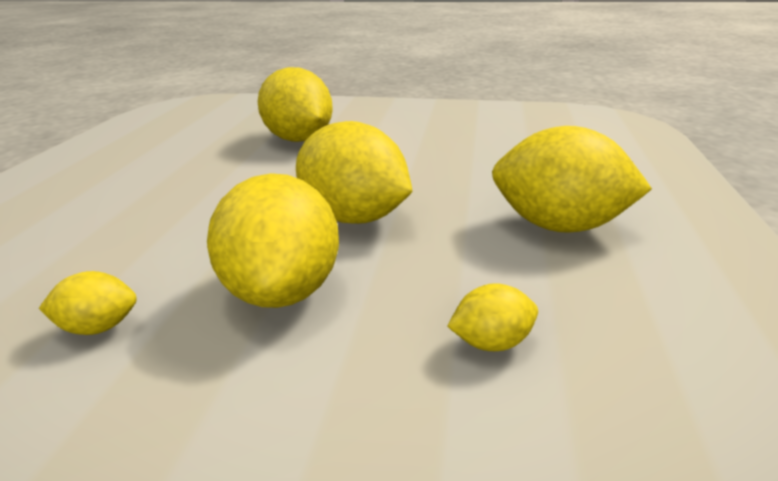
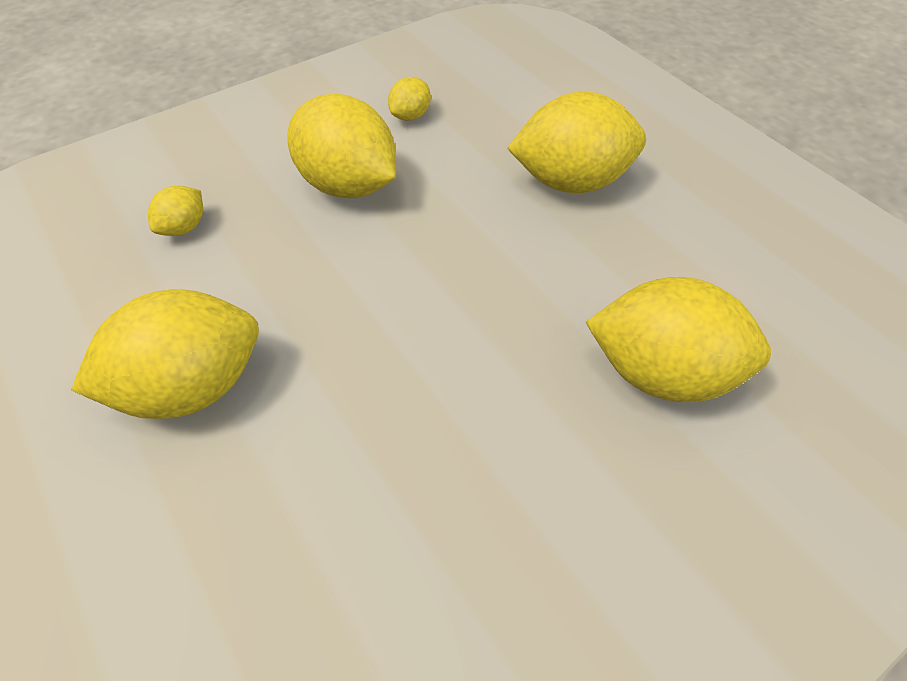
camera: 135 degrees right, 25 degrees up
yellow lemon [296,121,413,224] -> yellow lemon moved to [507,91,646,193]

